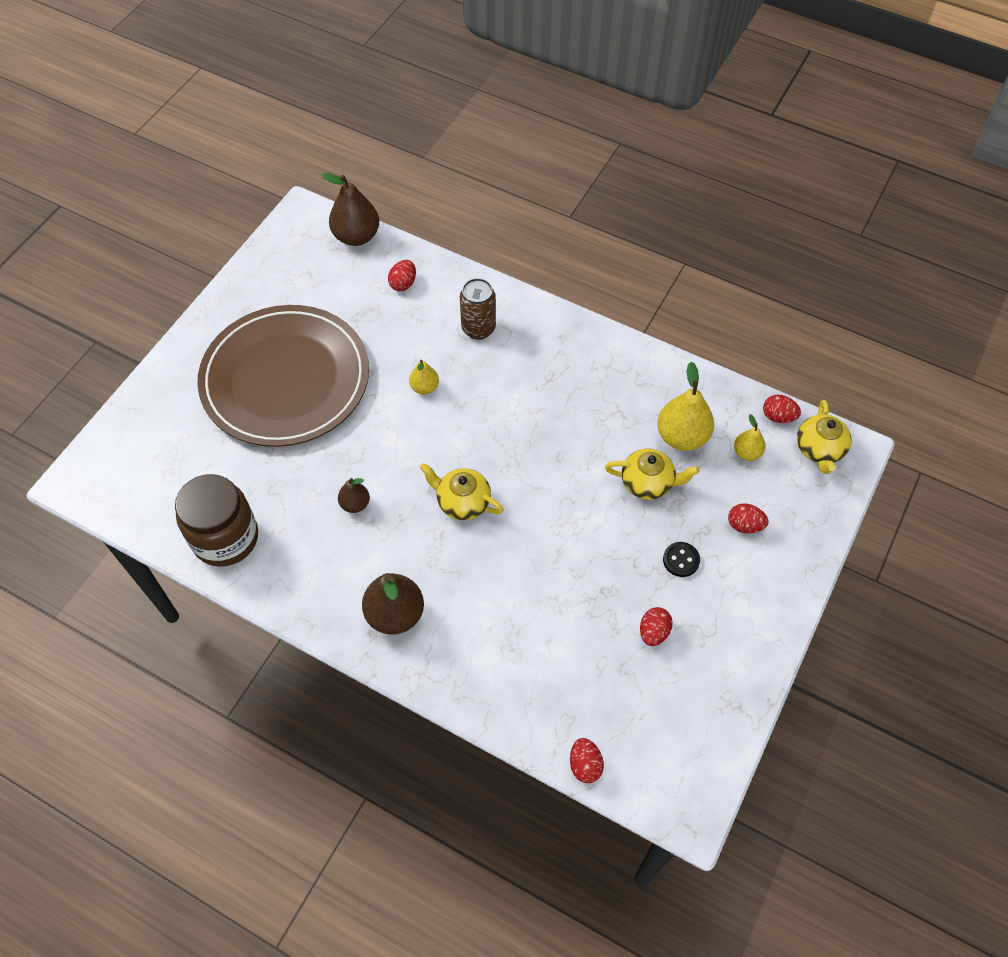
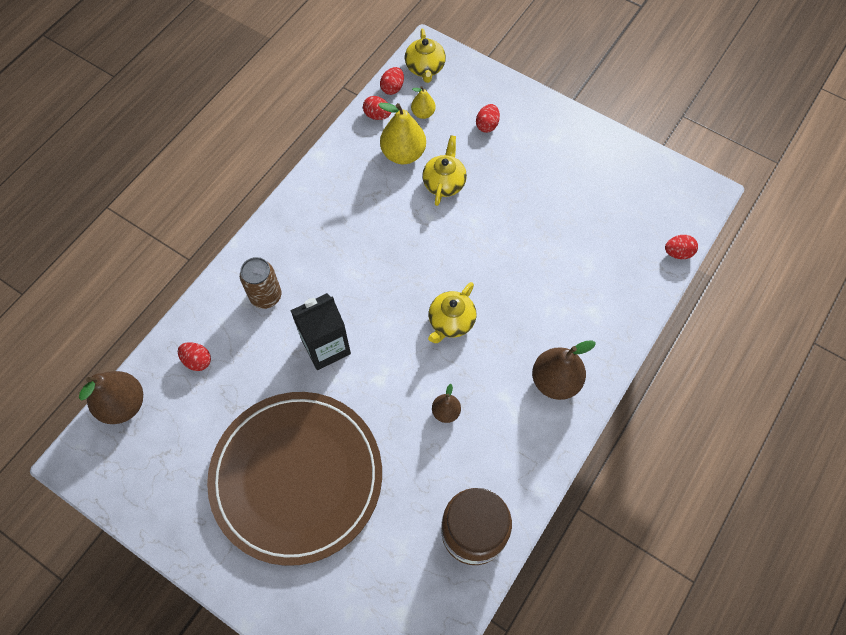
camera: 85 degrees left, 5 degrees up
yellow pear [409,360,439,394] -> black carton [290,293,351,370]
red egg [640,607,673,646] -> red egg moved to [363,96,391,120]
black button [663,542,700,577] -> none
yellow teapot [797,400,852,474] -> yellow teapot turned 75 degrees clockwise [405,29,446,83]

